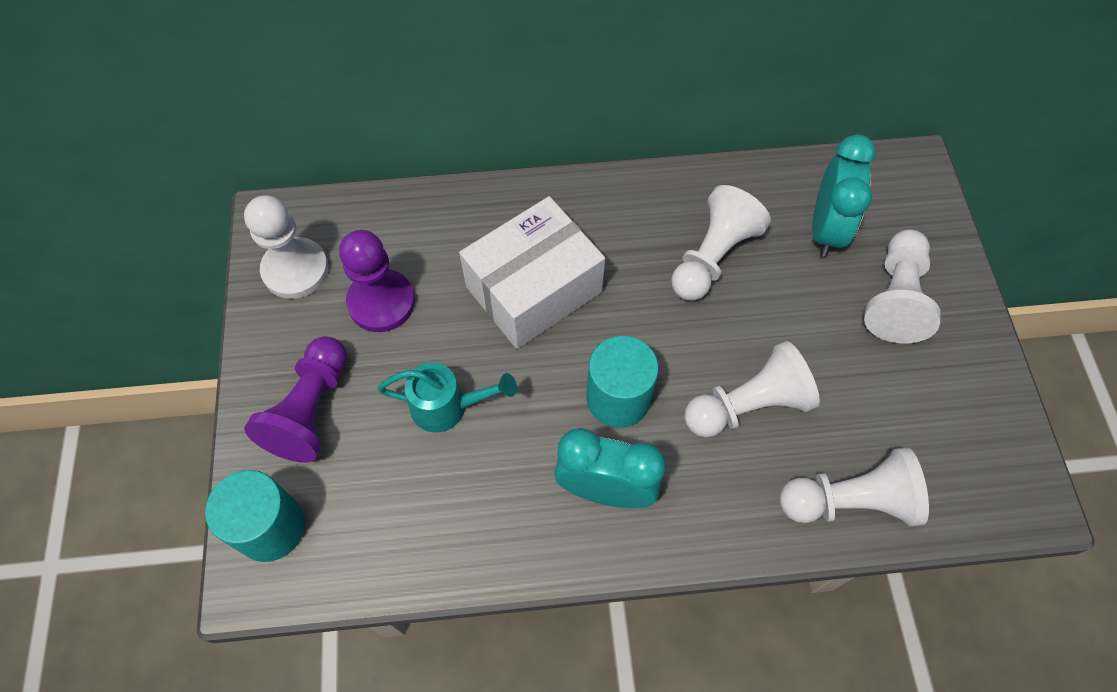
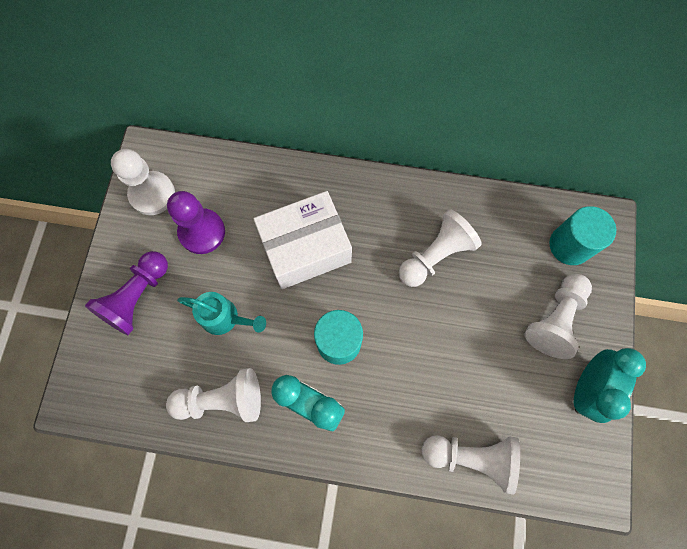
camera: 15 degrees right, 10 degrees up
turquoise cylinder [205,470,305,562] -> turquoise cylinder moved to [549,206,616,265]
white pawn [684,341,820,438] -> white pawn moved to [166,368,261,422]
turquoise clock [812,134,876,257] -> turquoise clock moved to [574,348,646,423]

